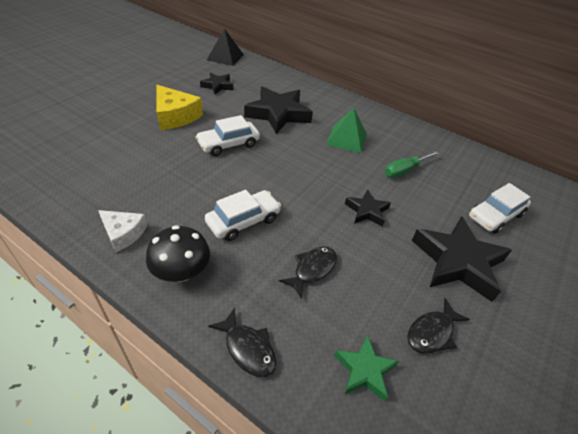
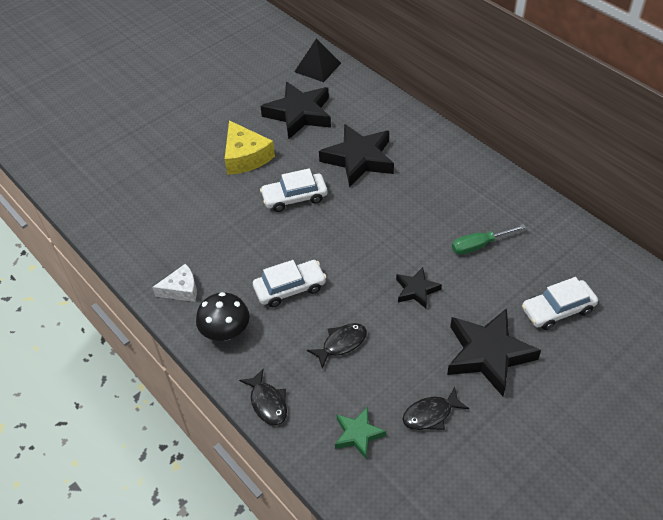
camera: 20 degrees right, 5 degrees up
white cheese [98,210,147,252] -> white cheese turned 60 degrees counterclockwise [152,264,197,302]
black star [200,73,233,94] -> black star [260,82,331,140], size x1.88
green pyramid [326,108,367,153] -> none

